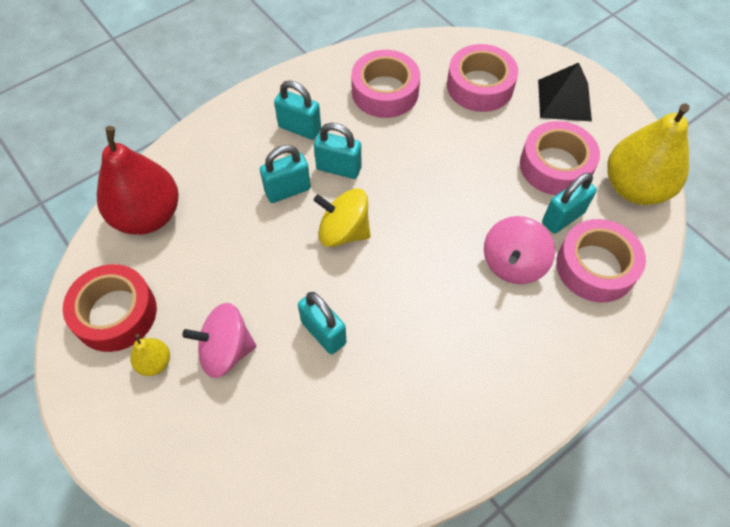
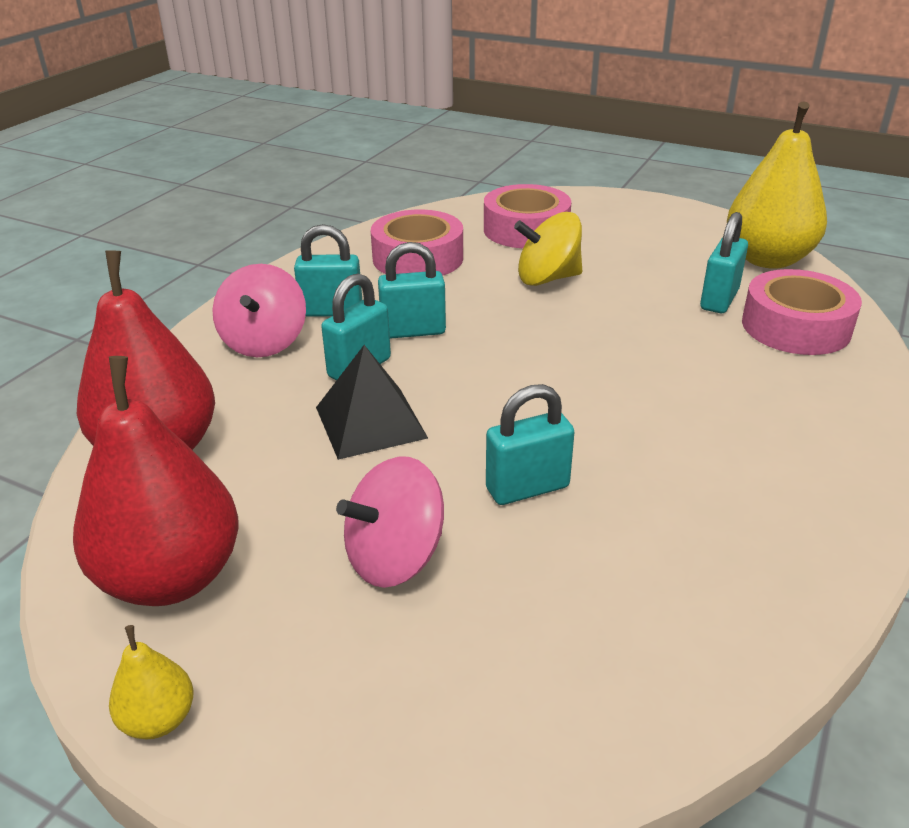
camera: 25 degrees left, 25 degrees down
red tape [63,264,157,352] -> red pear [73,356,239,606]
yellow pear [130,334,170,376] -> yellow pear moved to [109,625,194,739]
turquoise padlock [298,292,346,355] -> turquoise padlock turned 45 degrees counterclockwise [486,384,574,505]
yellow spinning top [314,189,371,247] -> yellow spinning top moved to [514,212,582,286]
pink spinning top [484,216,555,284] -> pink spinning top moved to [212,264,306,357]
pink tape [520,121,600,195] -> none
black pyramid [538,63,592,121] -> black pyramid moved to [316,345,428,460]

